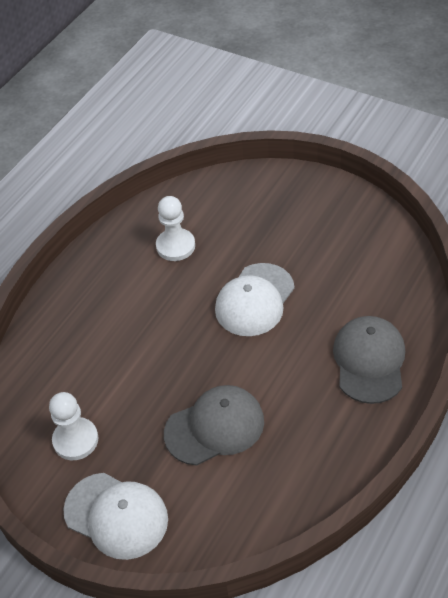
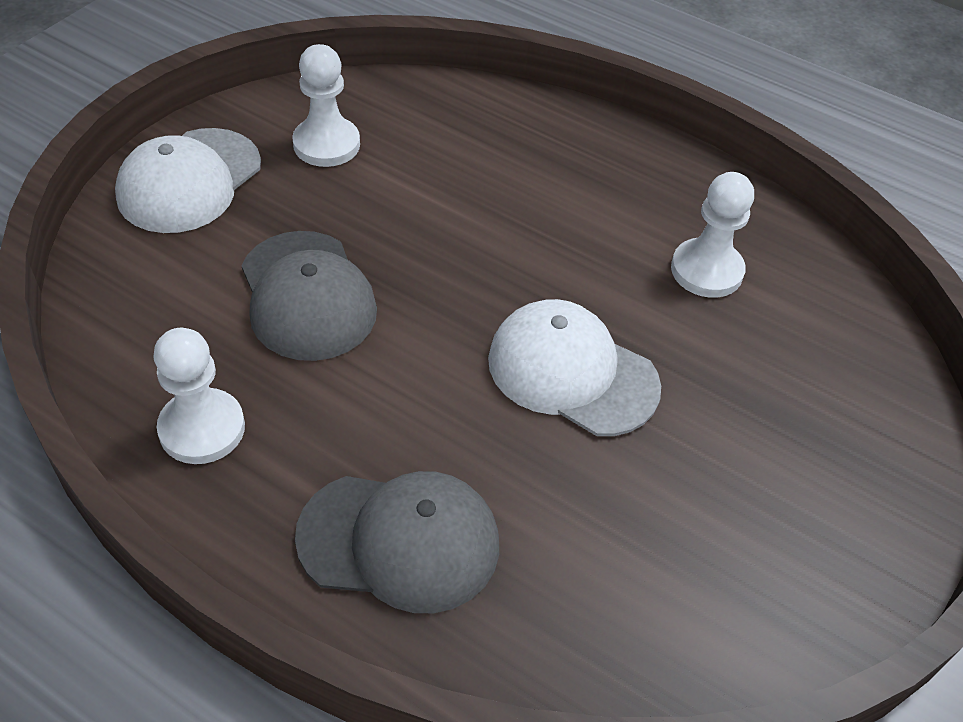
camera: 85 degrees right, 0 degrees up
none -> white pawn [153,328,245,464]

